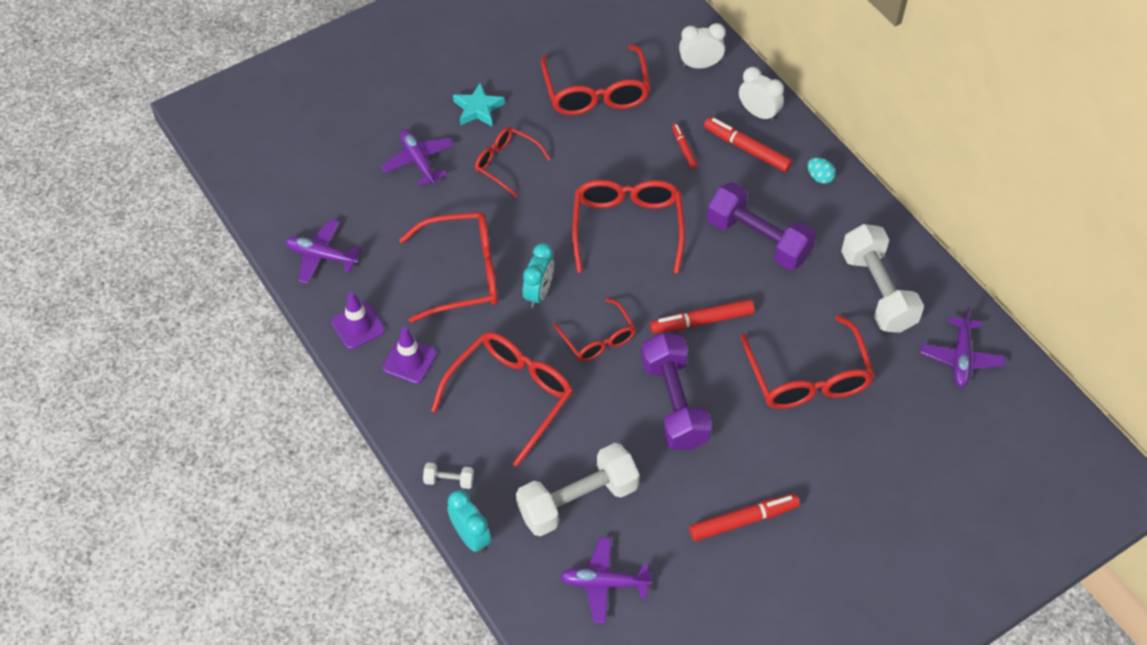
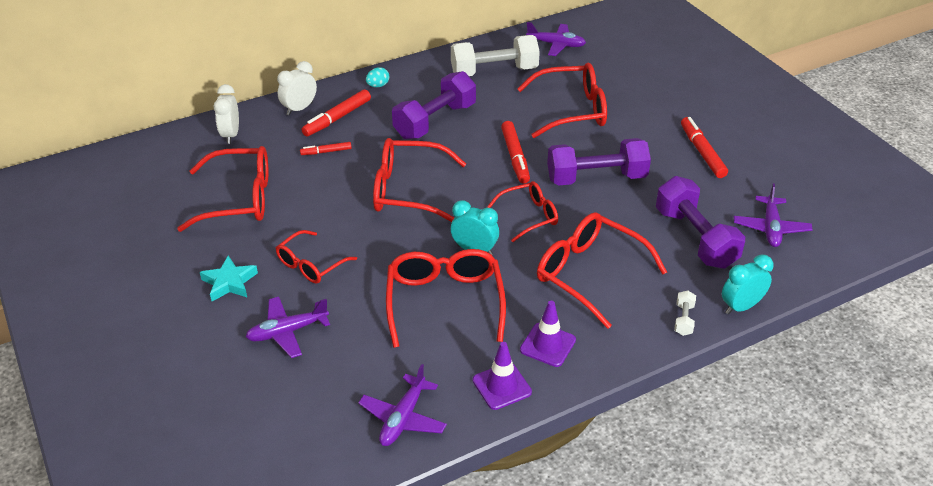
camera: 85 degrees left, 15 degrees down
white dumbbell [516,443,640,536] -> purple dumbbell [656,176,745,269]

